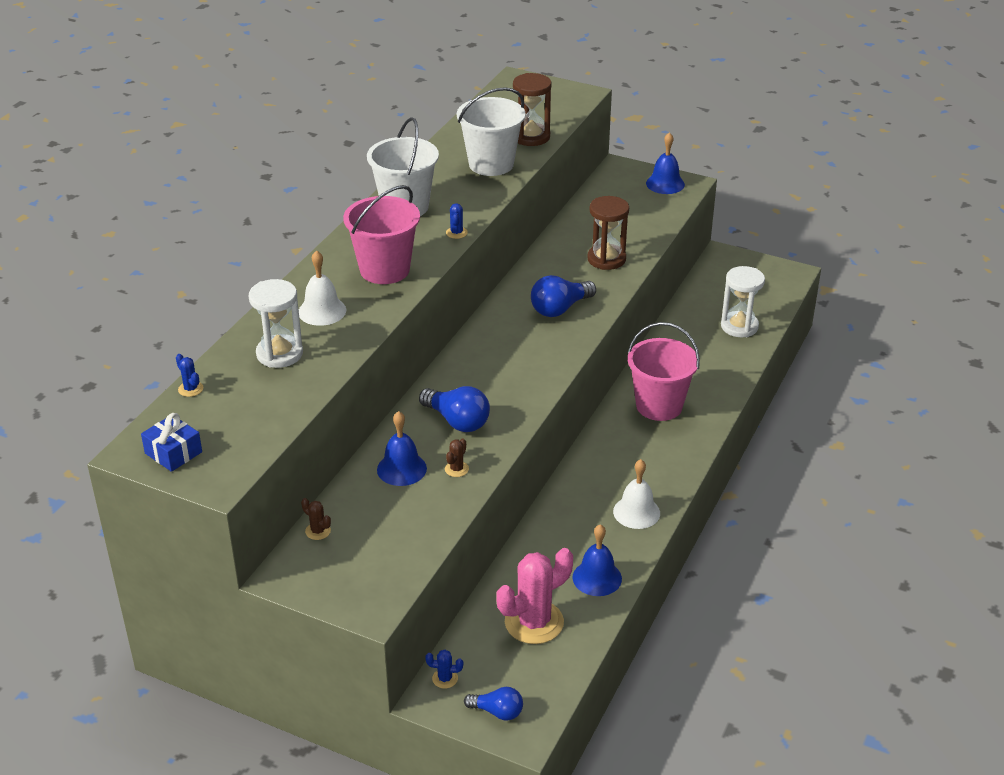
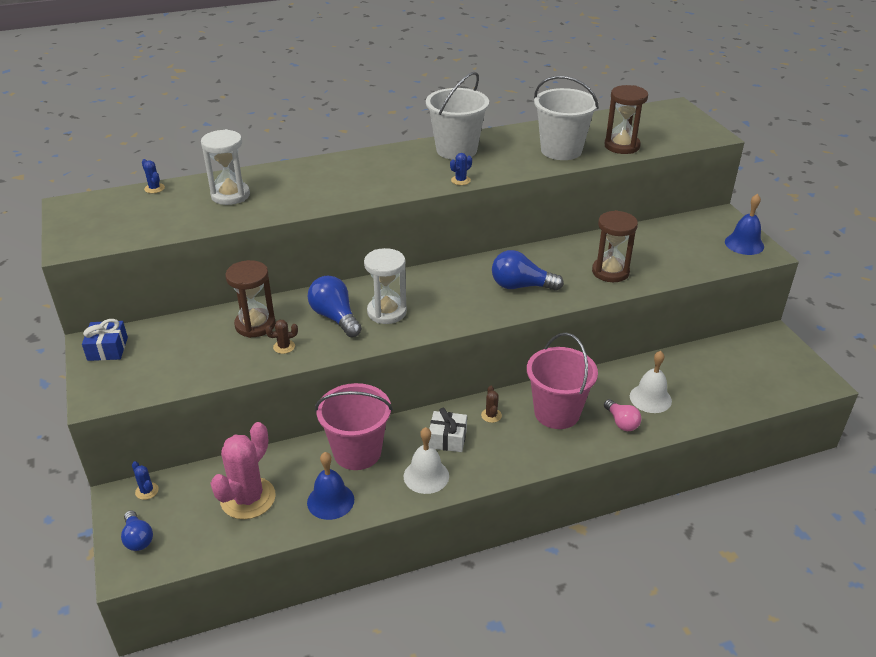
camera: 45 degrees right, 0 degrees up
blue gift [141,413,202,472] -> blue gift moved to [82,319,128,361]
blue cactus [176,354,203,397] -> blue cactus turned 45 degrees counterclockwise [142,159,165,193]
white bell [299,250,346,326] -> white bell moved to [630,351,672,413]
brown cactus [301,498,331,540] -> brown cactus moved to [481,386,502,423]
pink bucket [343,185,420,284] -> pink bucket moved to [315,383,393,470]
blue bell [377,411,427,486] -> brown hourglass [225,260,276,338]
blue light bulb [419,386,490,432] -> blue light bulb turned 150 degrees clockwise [308,275,362,337]
pink cactus [496,548,573,644] -> pink cactus turned 75 degrees counterclockwise [211,422,276,519]
white hourglass [721,266,765,337] -> white hourglass moved to [364,248,407,324]
none -> white gift [429,408,467,452]
none -> pink light bulb [604,399,641,431]

